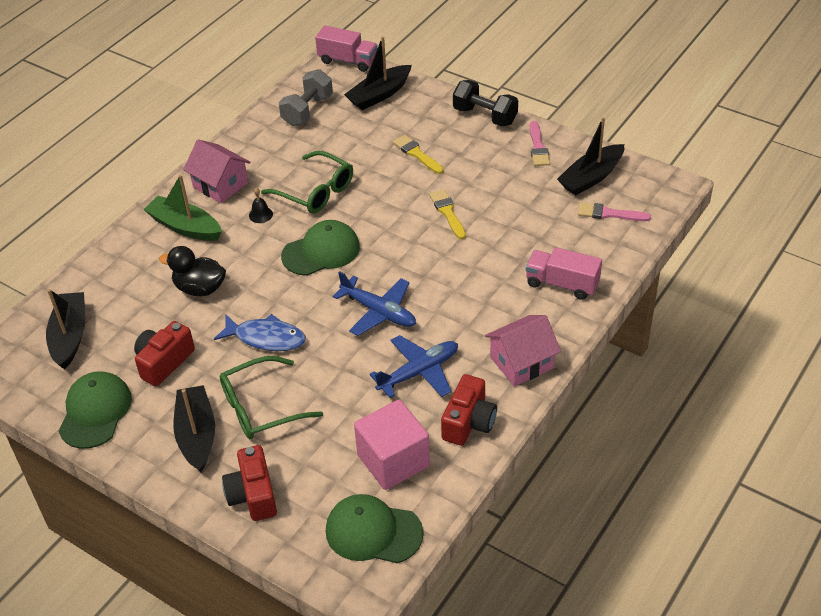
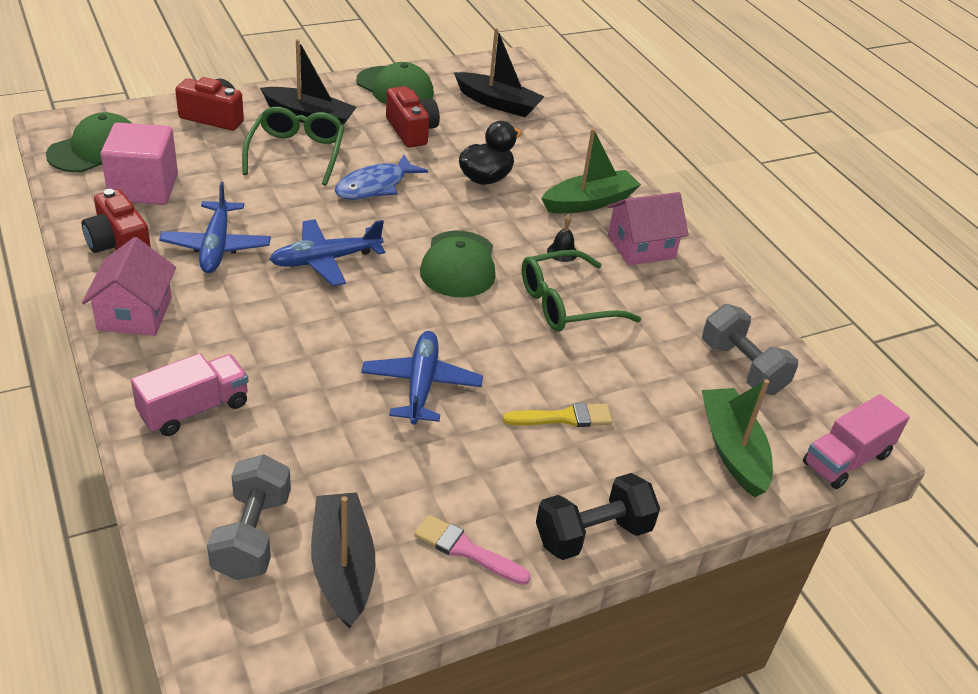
camera: 115 degrees right, 5 degrees down
black boat [344,36,412,110] -> green boat [702,379,773,497]
yellow brush [430,190,466,239] -> blue plane [361,331,483,425]
pink brush [578,203,651,221] -> grey dumbbell [207,454,291,580]

